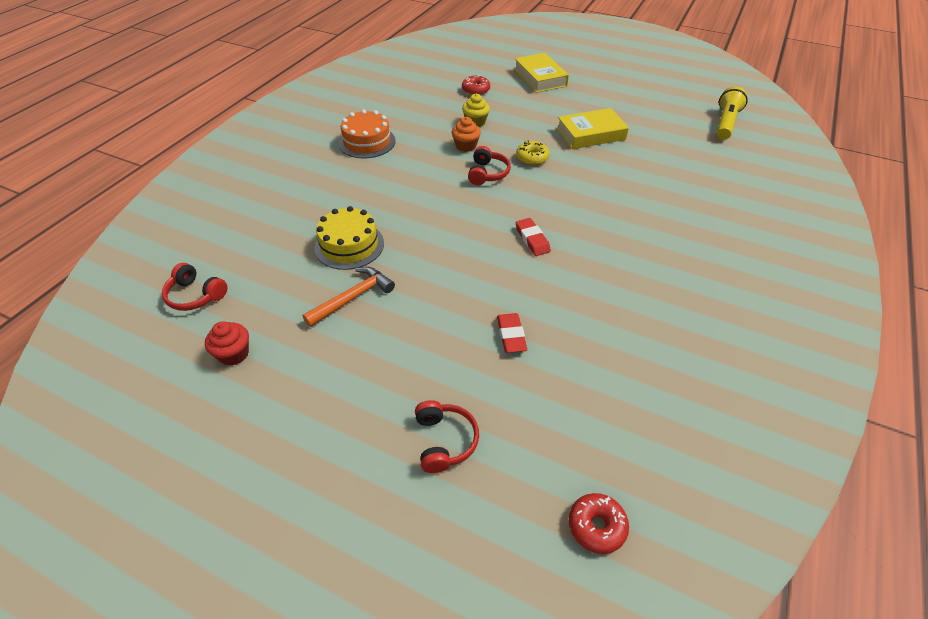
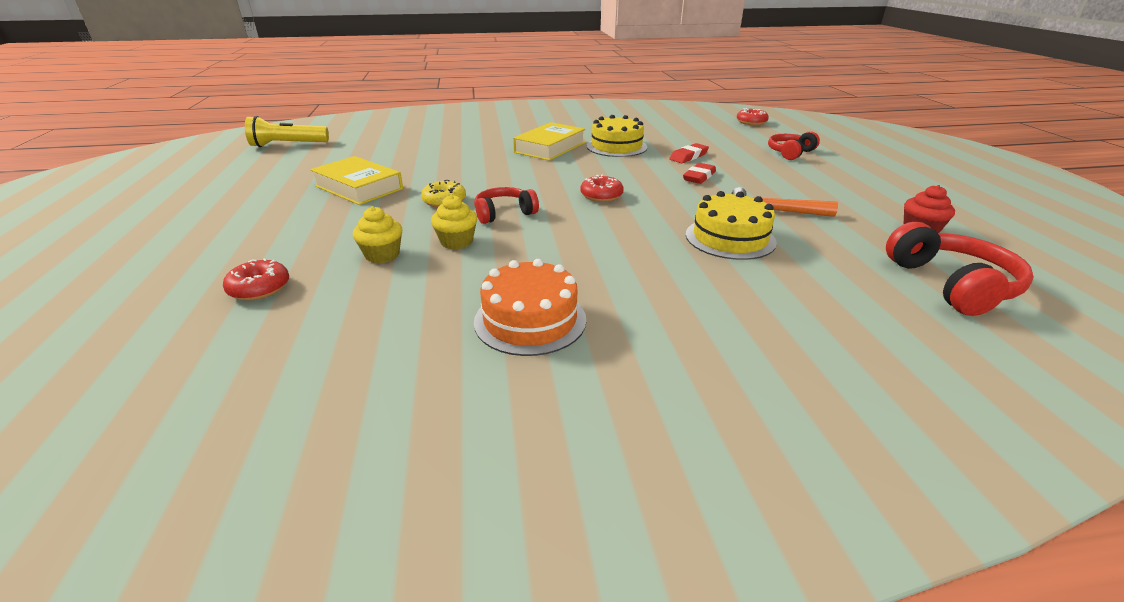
camera: 125 degrees left, 15 degrees down
red headphones [162,263,228,311] -> red headphones [886,222,1034,316], size x1.51
orange cupcake [452,117,481,152] -> yellow cupcake [431,195,477,249]
yellow book [514,53,569,93] -> yellow book moved to [513,122,585,161]
red eraser [516,218,551,256] -> red eraser moved to [683,163,716,184]
none -> red donut [580,175,624,202]
none -> yellow cake [587,115,647,157]

